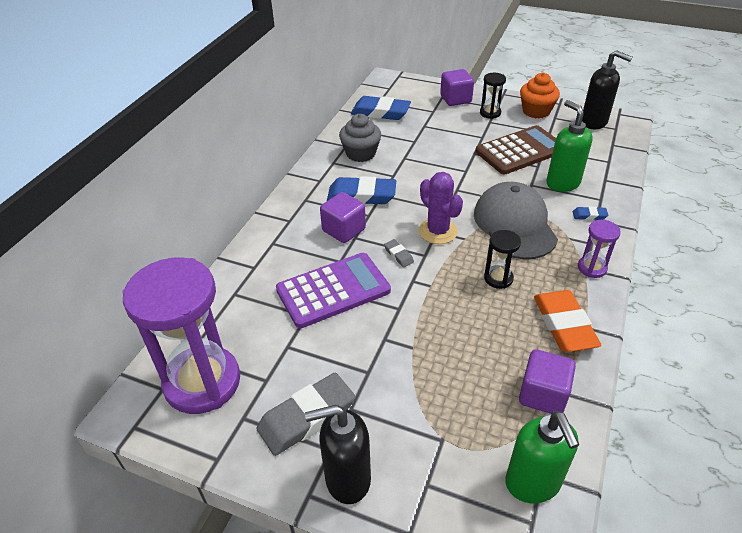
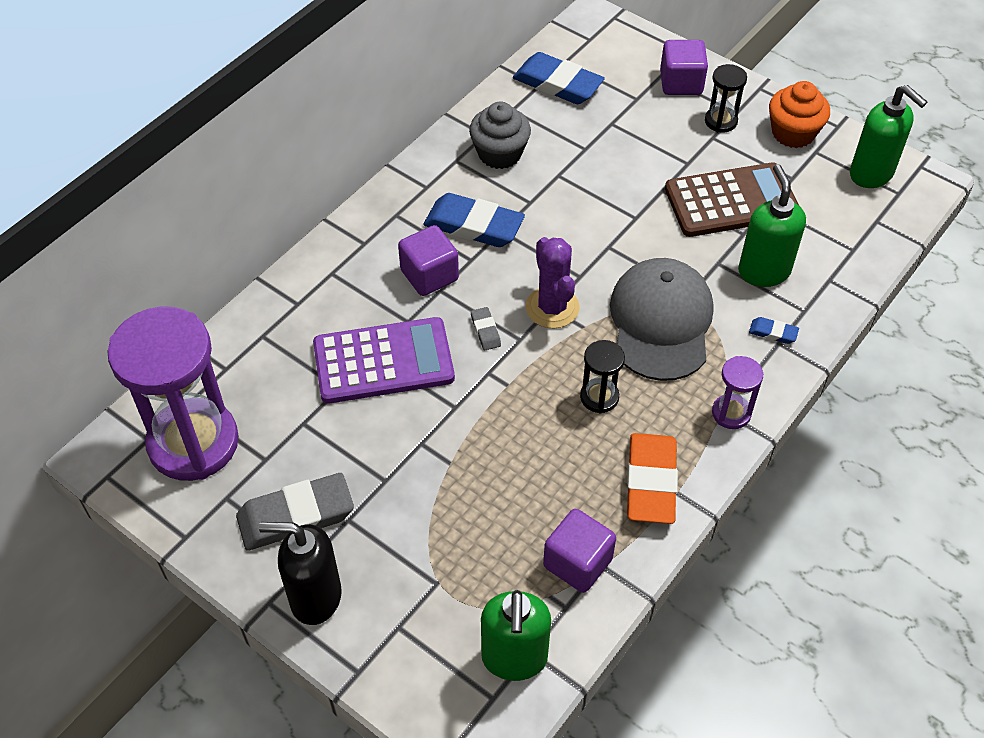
camera: 15 degrees right, 10 degrees up
black soap dispenser [582,50,632,129] -> green soap dispenser [850,85,927,188]

